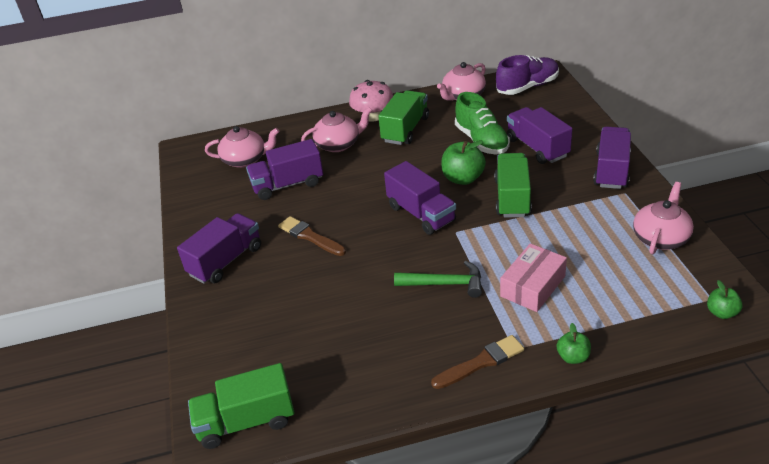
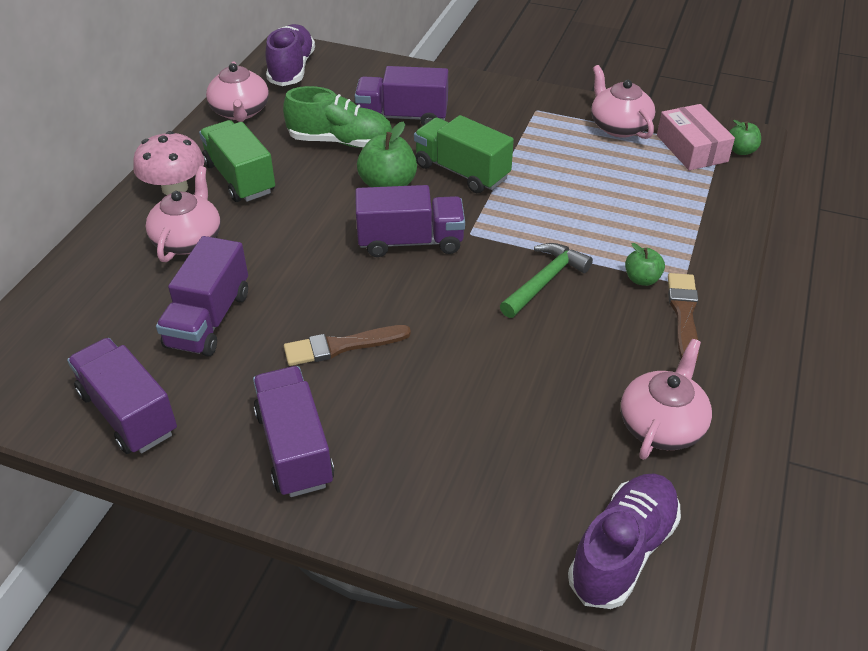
camera: 60 degrees left, 5 degrees up
green truck [188,363,295,449] -> purple shoe [568,474,681,609]
pink teapot [205,126,280,168] -> pink teapot moved to [621,339,712,460]
pink box [500,243,567,312] -> pink box moved to [657,104,735,171]
green apple [557,323,591,364] -> green apple moved to [625,243,665,286]
purple truck [593,126,631,189] -> purple truck moved to [67,338,177,454]

